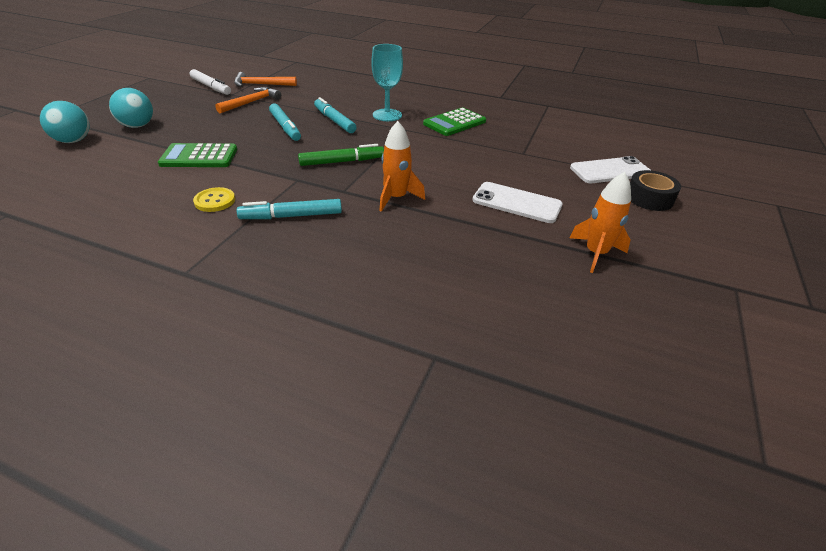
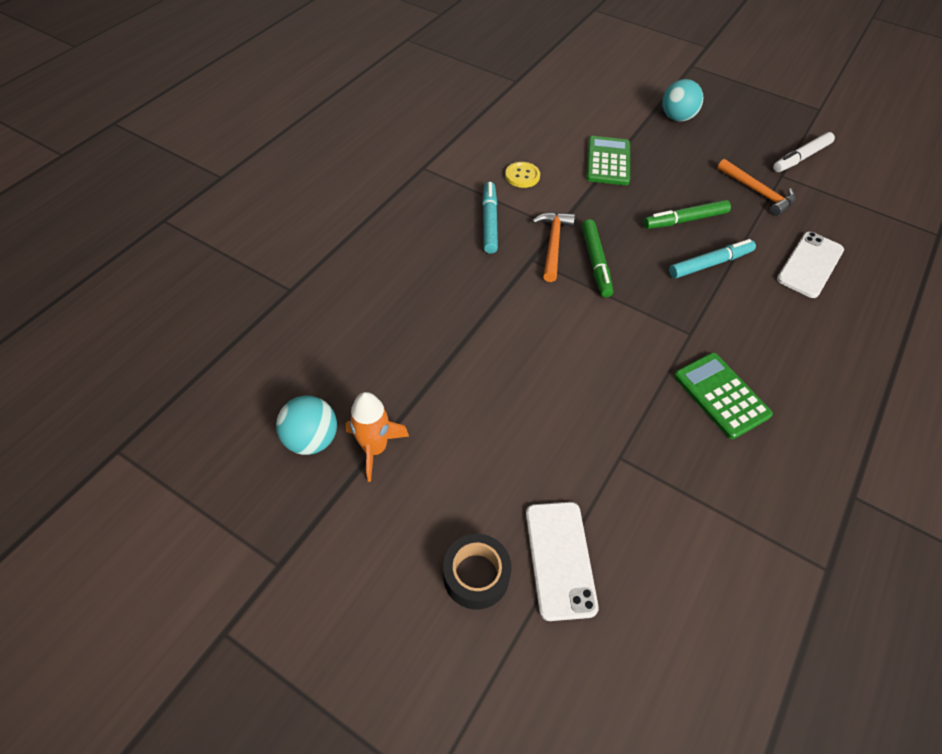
camera: 100 degrees right, 15 degrees up
turquoise ball [40,101,90,143] -> turquoise ball moved to [276,396,337,455]
orange hammer [234,72,297,87] -> orange hammer moved to [532,212,575,282]
turquoise marker [269,103,301,141] -> green marker [644,200,731,229]
turquoise goblet [371,44,403,121] -> none
orange rocket [379,121,425,212] -> none
white phone [472,182,563,223] -> white phone moved to [777,232,844,298]

